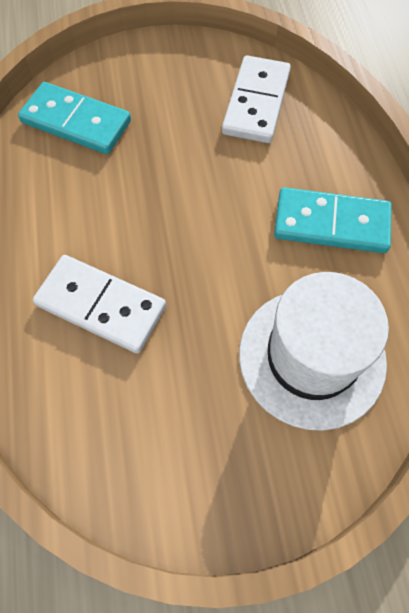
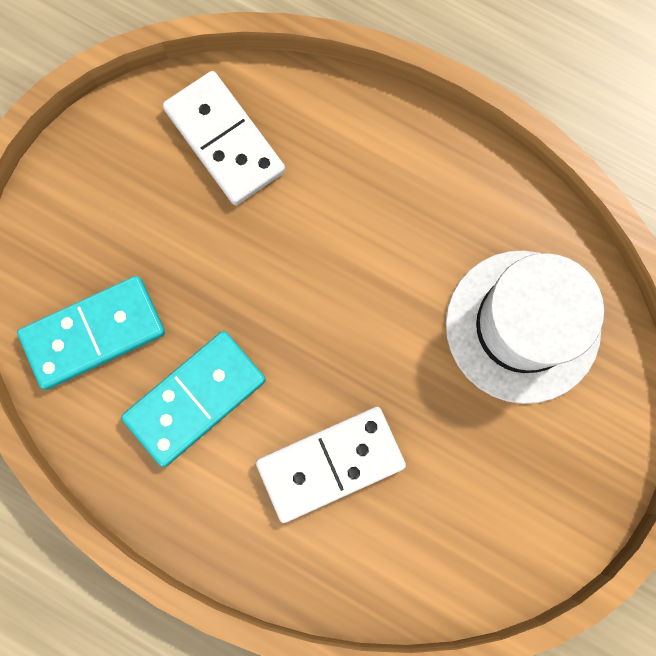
camera: 50 degrees left, 15 degrees up
turquoise domino [274,187,392,253] -> turquoise domino moved to [121,331,266,467]

